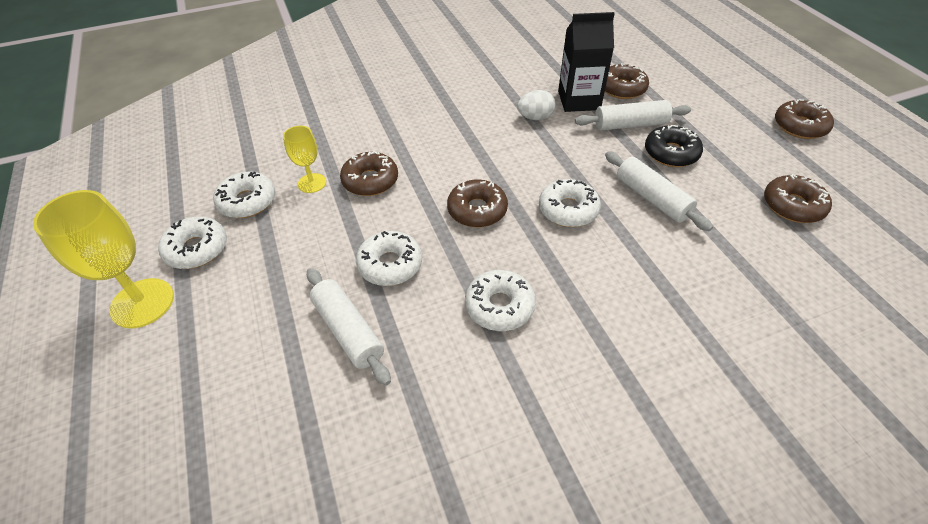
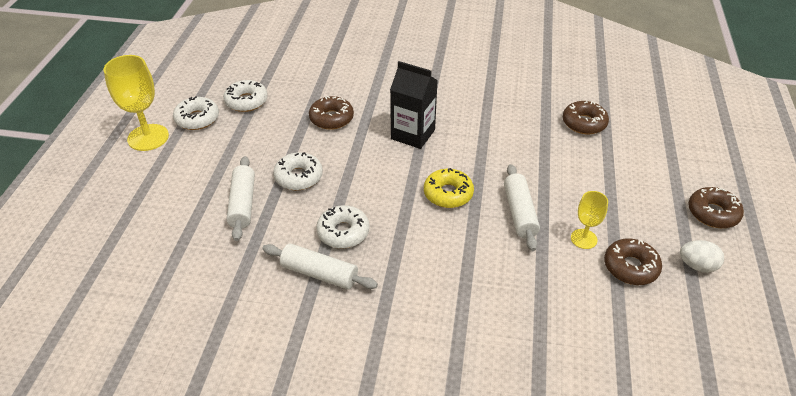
camera: 30 degrees right, 5 degrees down
yellow goblet [283,126,326,193] -> yellow goblet moved to [571,191,608,249]
brown donut [447,179,508,227] -> none
white egg [517,90,556,120] -> white egg moved to [680,240,724,273]
white donut [539,179,601,227] -> yellow donut [424,168,474,208]
black carton [558,12,615,112] -> black carton moved to [390,61,438,149]
white rolling pin [575,100,691,131] -> white rolling pin moved to [262,243,378,289]
black donut [645,125,703,167] -> none

